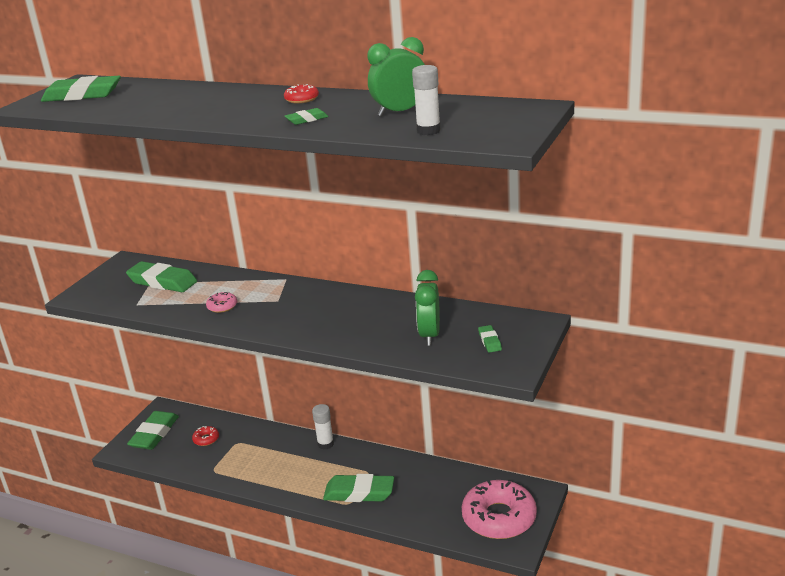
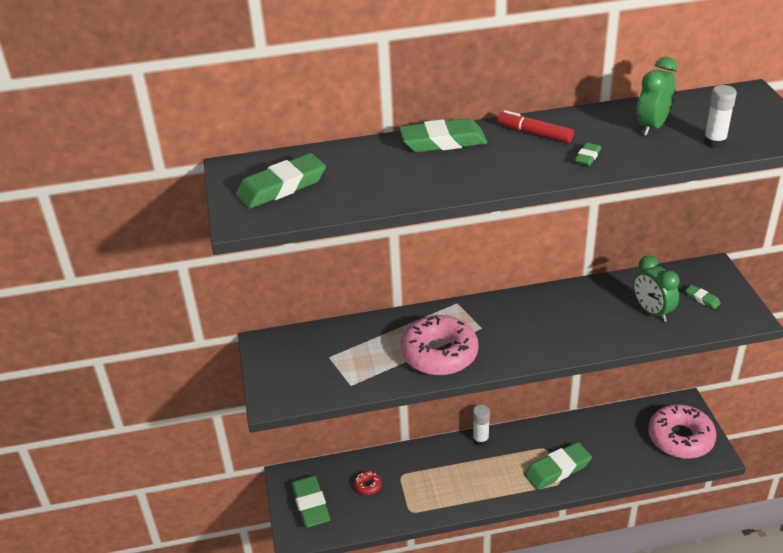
camera: 35 degrees left, 10 degrees up
green eraser [126,261,197,292] -> green eraser moved to [399,118,487,152]
pink donut [206,292,237,313] -> pink donut [401,315,479,375], size x2.40
red donut [284,84,319,103] -> red marker [497,110,574,143]

